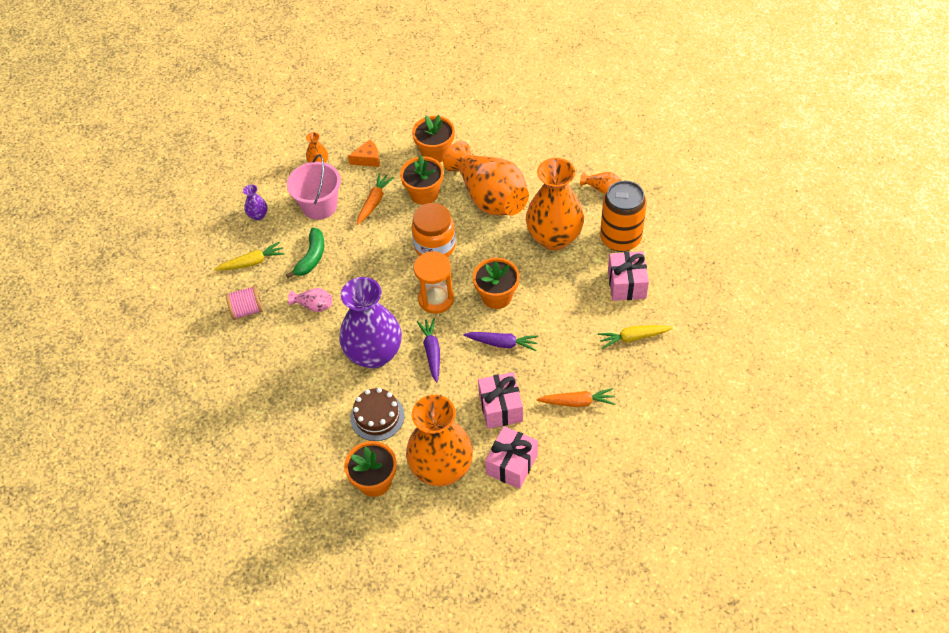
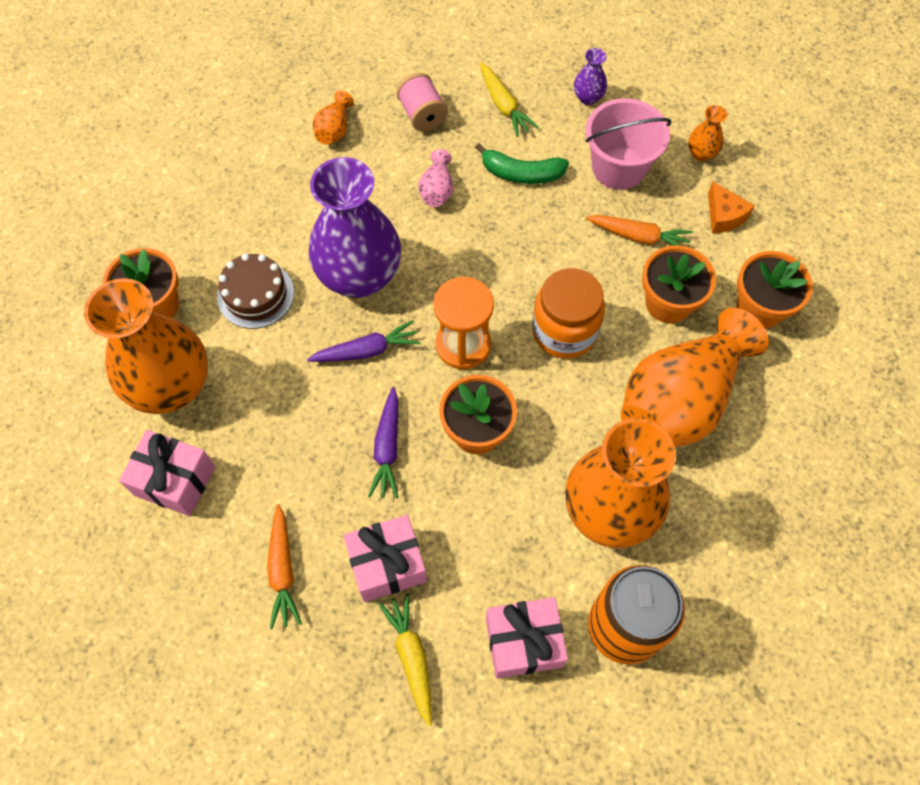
camera: 80 degrees right, 10 degrees up
pink gift [478,372,523,429] -> pink gift moved to [344,515,427,602]
orange vase [580,172,622,194] -> orange vase moved to [313,91,354,145]

